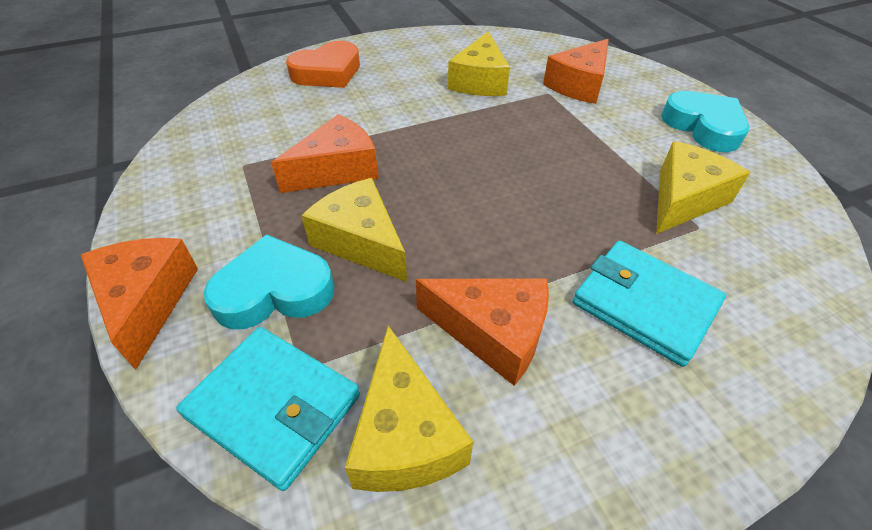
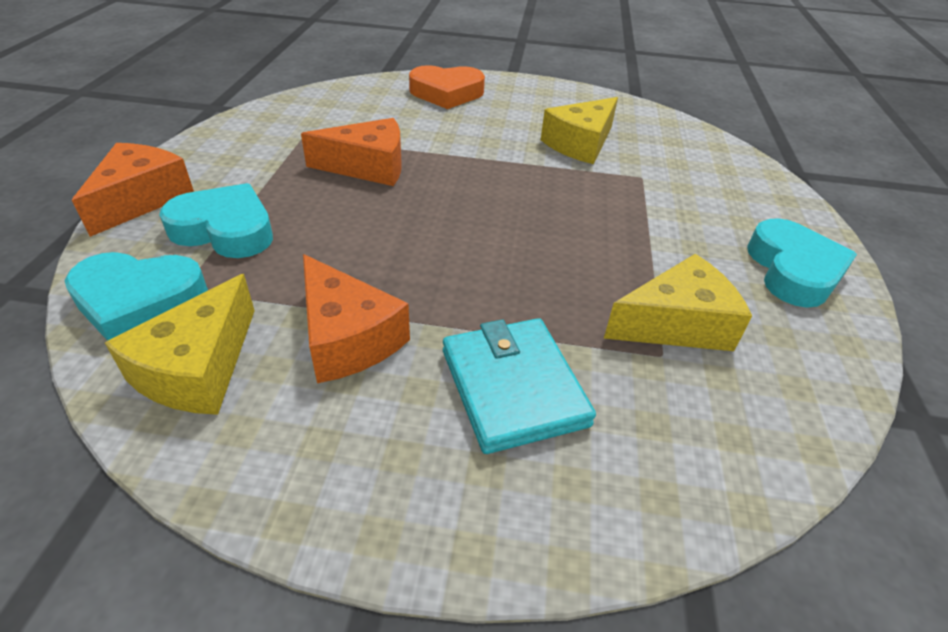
camera: 30 degrees right, 5 degrees down
turquoise wallet [176,327,360,491] -> turquoise heart [65,252,208,341]
yellow cheese [301,178,407,282] -> none
orange cheese [543,39,609,104] -> none

